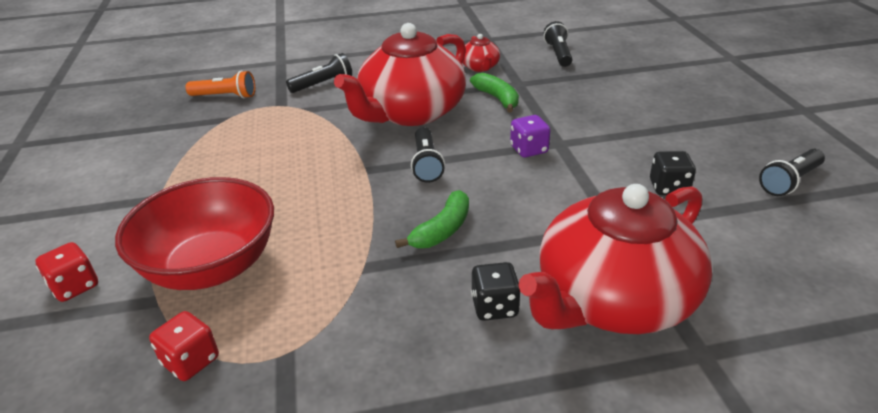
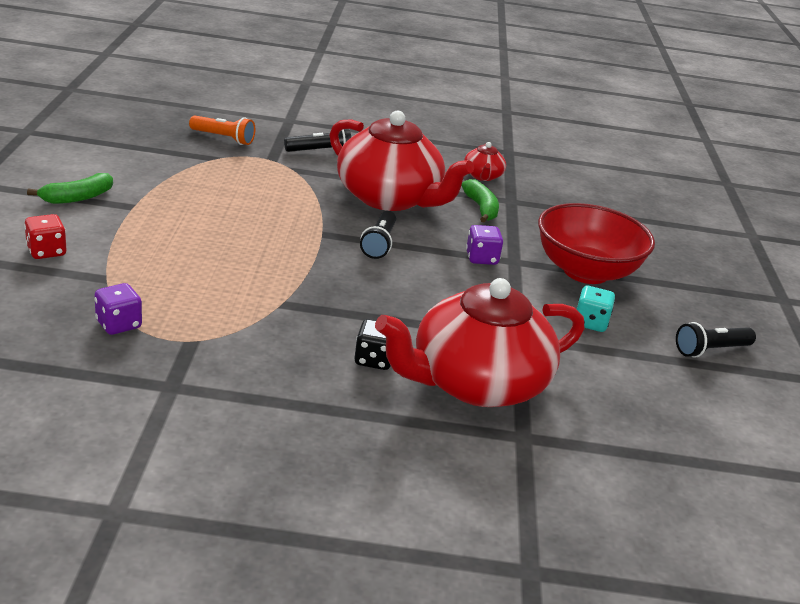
camera: 10 degrees right, 5 degrees down
red bowl [115,177,274,290] -> red bowl moved to [538,203,655,284]
red dice [149,311,219,381] -> purple dice [94,283,142,335]
red teapot [334,23,466,126] -> red teapot turned 105 degrees counterclockwise [329,110,474,211]
green banana [395,190,469,248] -> green banana moved to [27,173,113,204]
black flashlight [544,21,572,67] -> none
black dice [650,151,696,195] -> turquoise dice [577,286,615,332]

